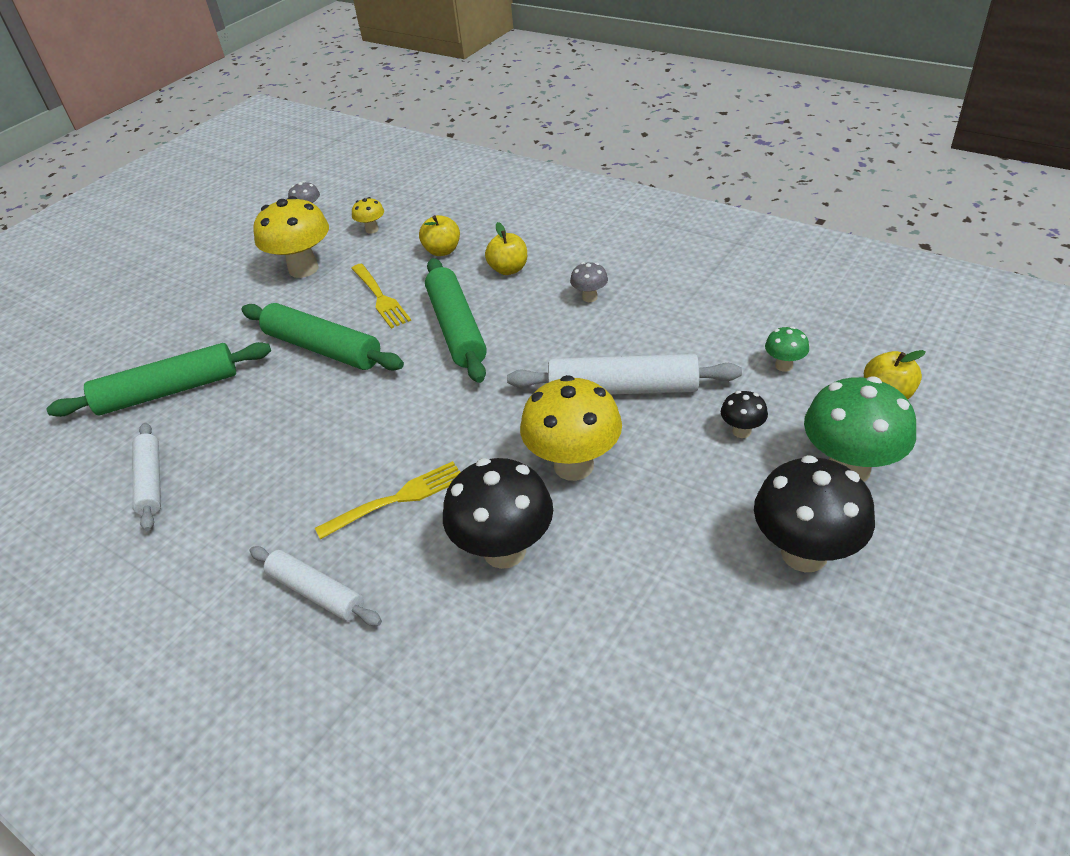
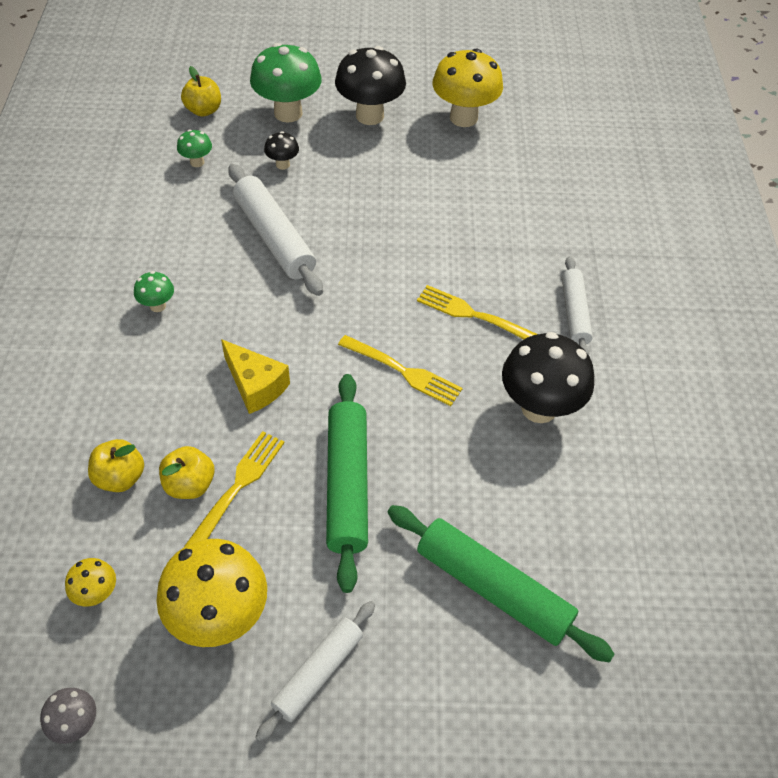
camera: 130 degrees left, 10 degrees up
white rolling pin [133,423,161,531] -> white rolling pin moved to [255,601,375,742]
green rolling pin [425,258,487,383] -> yellow cheese [221,339,290,414]
black mushroom [443,458,553,569] -> black mushroom moved to [502,332,594,423]
yellow apple [485,222,527,275] -> yellow apple moved to [159,446,214,499]
yellow mushroom [520,375,622,481] -> yellow mushroom moved to [432,48,503,127]
grey mushroom [570,262,608,302] -> green mushroom [134,271,174,312]
none -> yellow fork [338,335,463,406]

